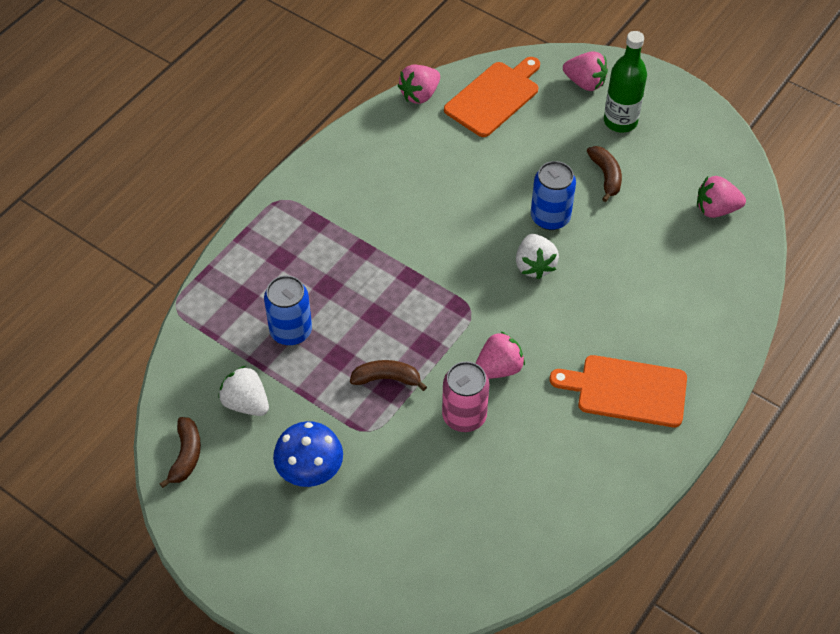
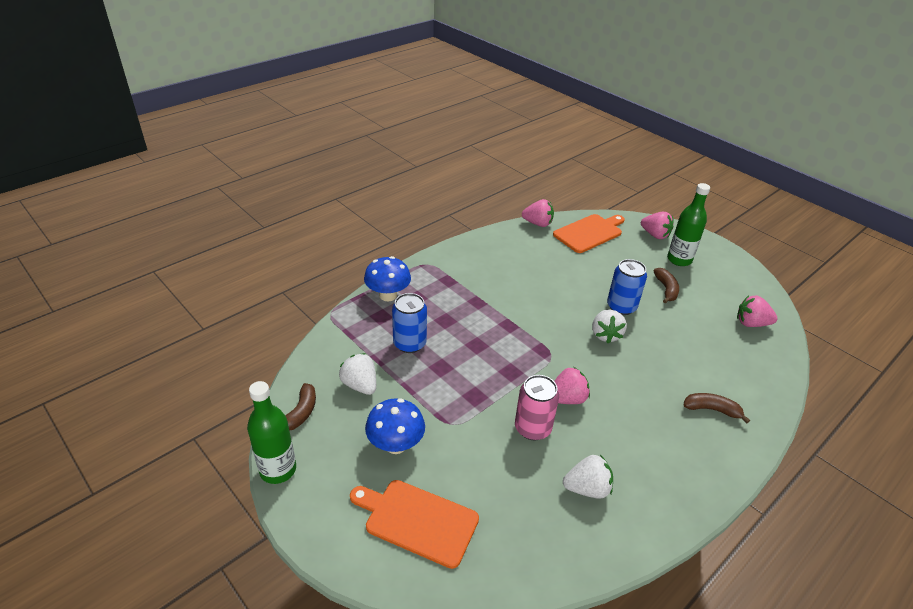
camera: 10 degrees right, 15 degrees down
brown banana [350,360,427,391] -> brown banana moved to [684,393,750,423]
pink strawberry [398,64,440,104] -> pink strawberry turned 135 degrees counterclockwise [522,199,554,227]
orange cutting board [549,355,687,427] -> orange cutting board moved to [350,480,479,569]
none -> green bottle [247,381,296,484]
none -> blue mushroom [364,256,411,301]
none -> white strawberry [563,455,613,499]

